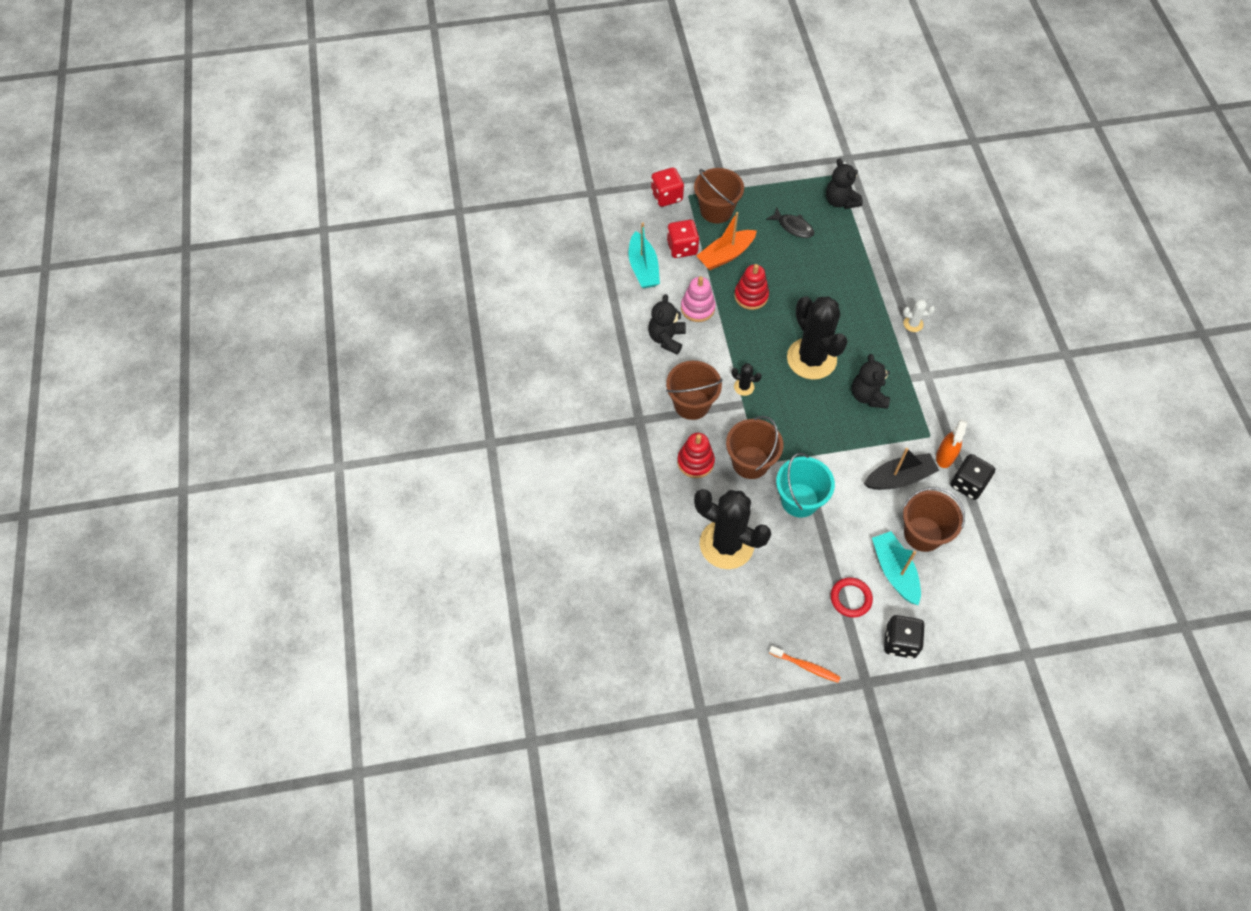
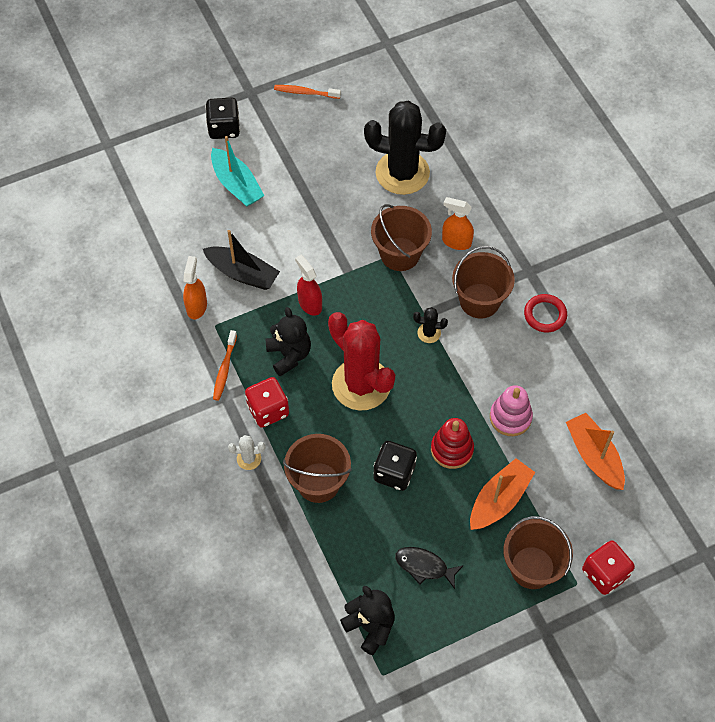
camera: 165 degrees right, 0 degrees up
turquoise boat [628,223,660,289] -> orange boat [566,413,625,490]
black teddy bear [648,294,686,354] -> none
red dice [667,220,700,258] -> red dice moved to [245,377,289,428]
red stacking toy [677,433,715,478] -> orange spray bottle [442,197,474,250]
turquoise bucket [776,453,835,518] -> none
black cactus [787,296,848,380] -> red cactus [328,312,395,411]
red ring [831,577,873,618] -> red ring moved to [524,294,567,332]
black boat [864,448,939,490] -> black boat turned 120 degrees counterclockwise [203,230,280,290]
brown bucket [903,487,965,552] -> brown bucket moved to [283,434,352,503]
black dice [951,454,995,500] -> black dice moved to [373,441,417,491]
none -> orange toothbrush [213,330,237,401]
none -> red spray bottle [295,255,322,316]

